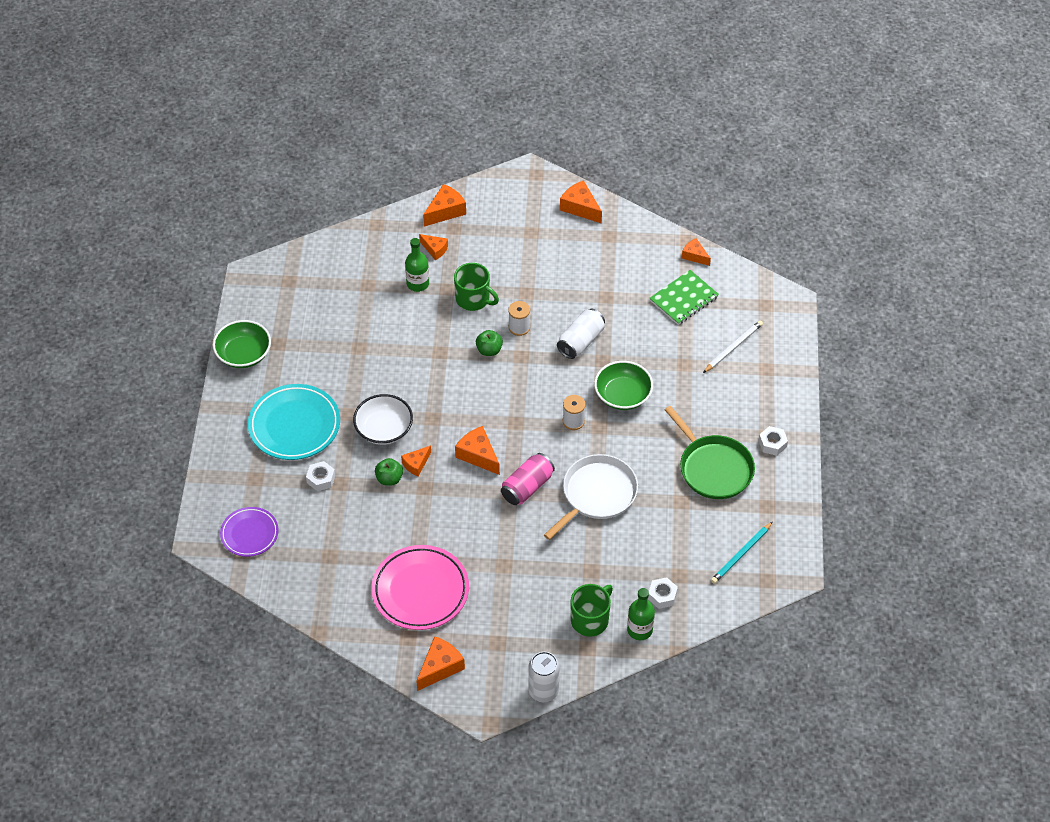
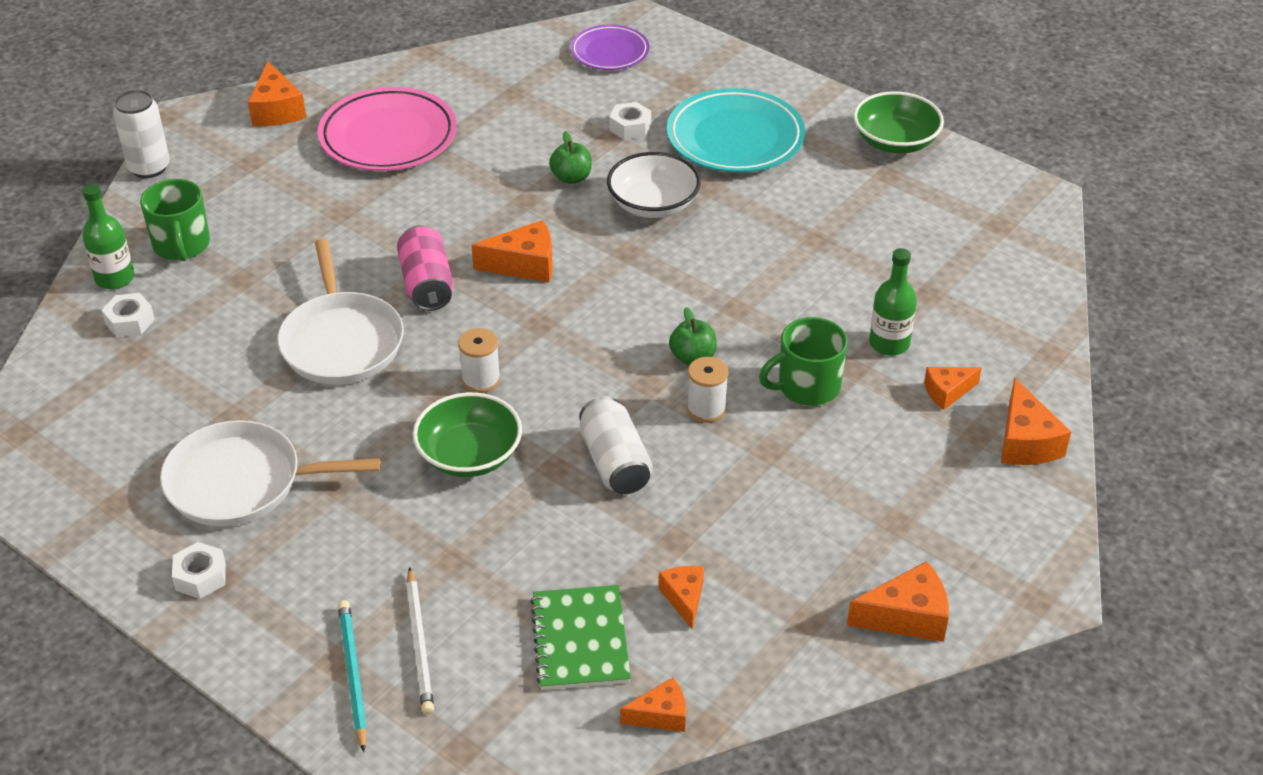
camera: 125 degrees right, 10 degrees down
orange cheese [401,445,431,476] -> orange cheese moved to [658,566,704,629]
green pan [665,406,755,499] -> white pan [160,420,381,526]
turquoise pencil [711,522,772,584] -> turquoise pencil moved to [338,600,367,752]

